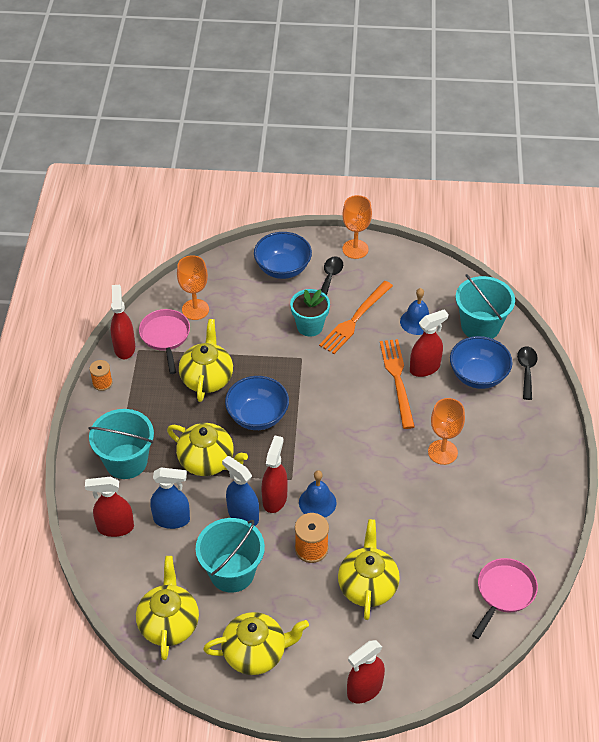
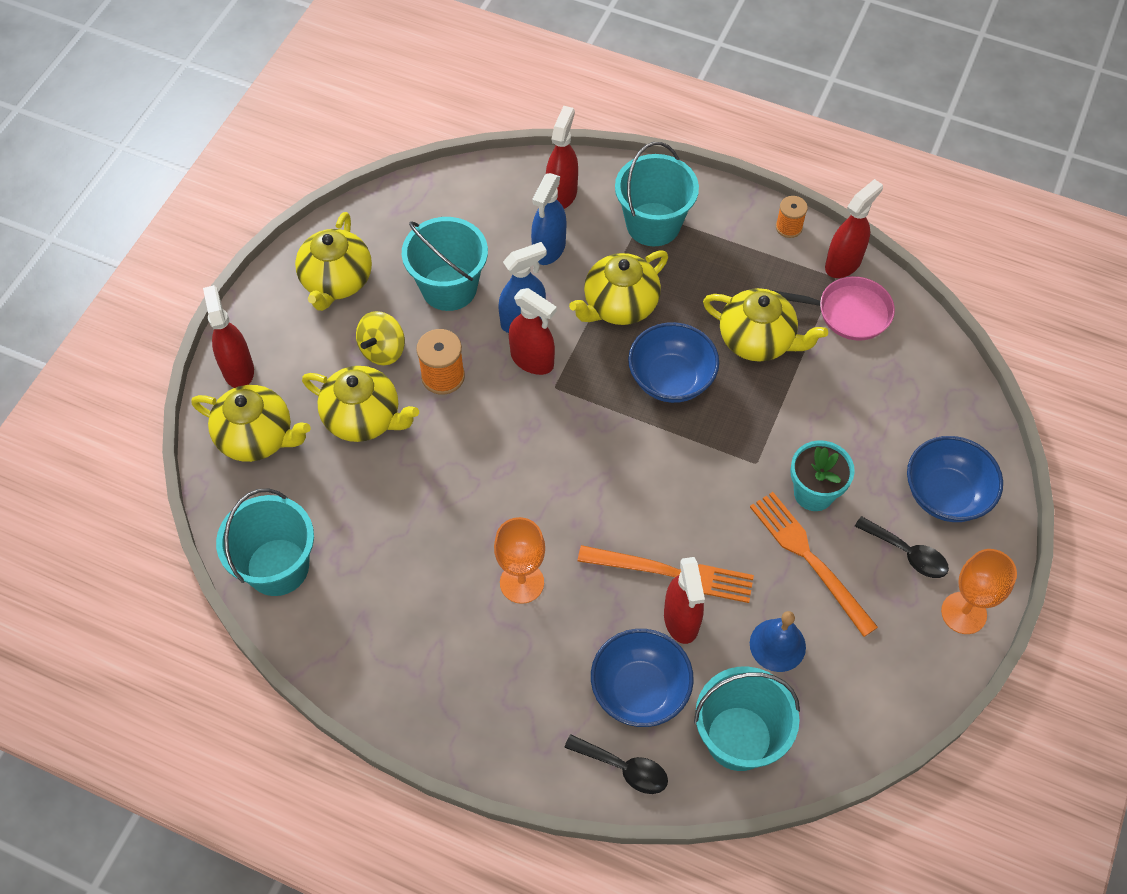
camera: 110 degrees right, 10 degrees up
red spray bottle [110,285,135,359] -> red spray bottle turned 60 degrees counterclockwise [825,179,883,278]
yellow teapot [136,556,199,660] -> yellow teapot moved to [191,385,310,462]
orange goblet [177,255,209,320] -> none
blue bell [299,470,337,518] -> none
pink pan [472,558,538,639] -> turquoise bucket [216,488,314,596]
none -> yellow spinning top [356,311,405,365]

